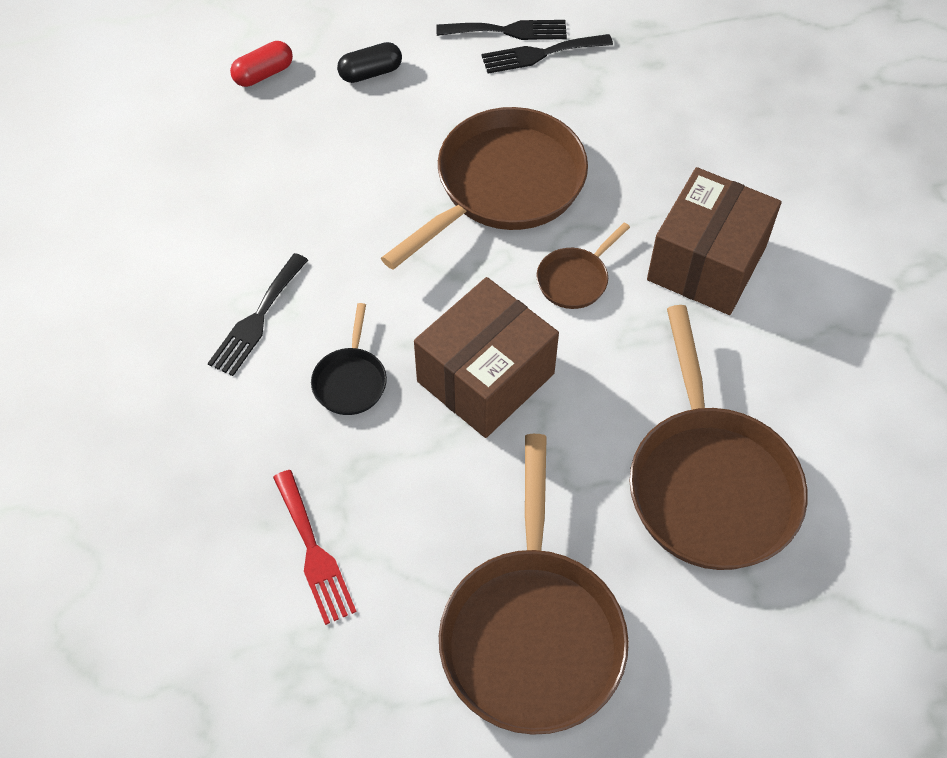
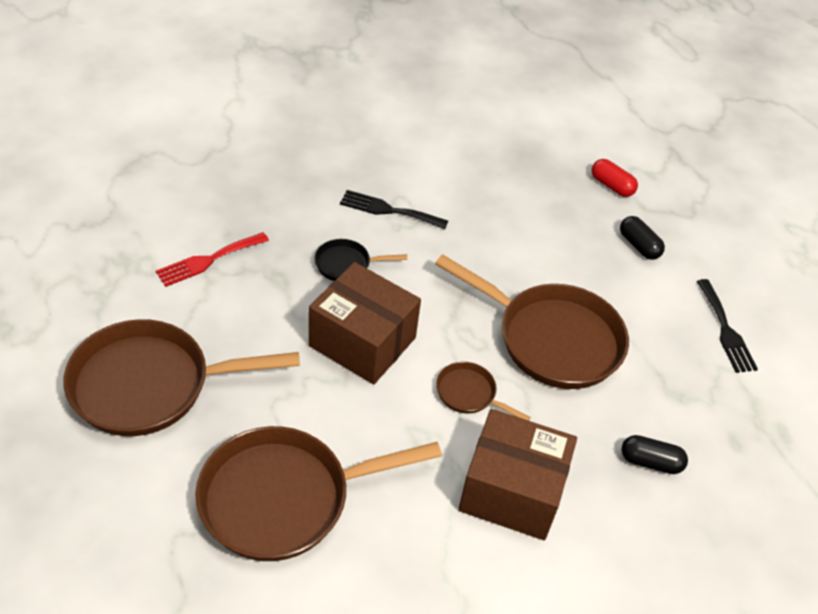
camera: 75 degrees right, 10 degrees down
black fork [481,34,613,74] -> none
none -> black capsule [621,435,688,474]

